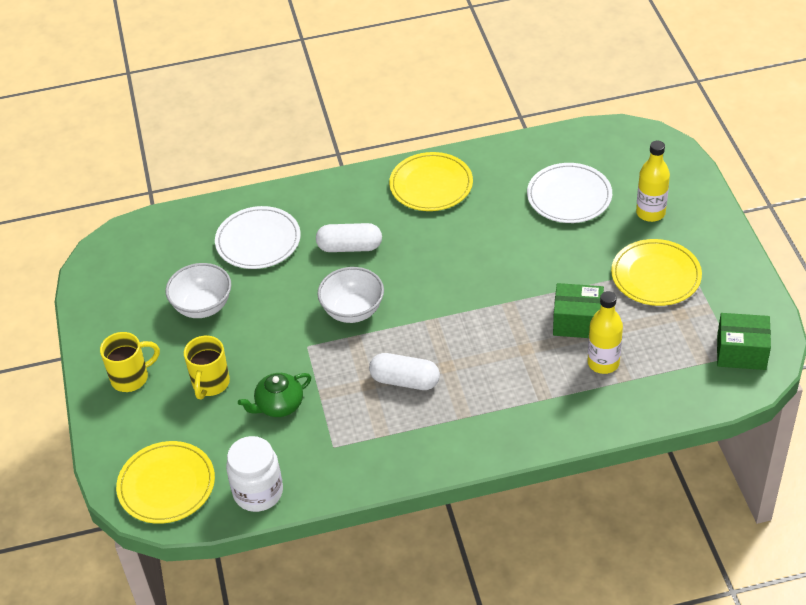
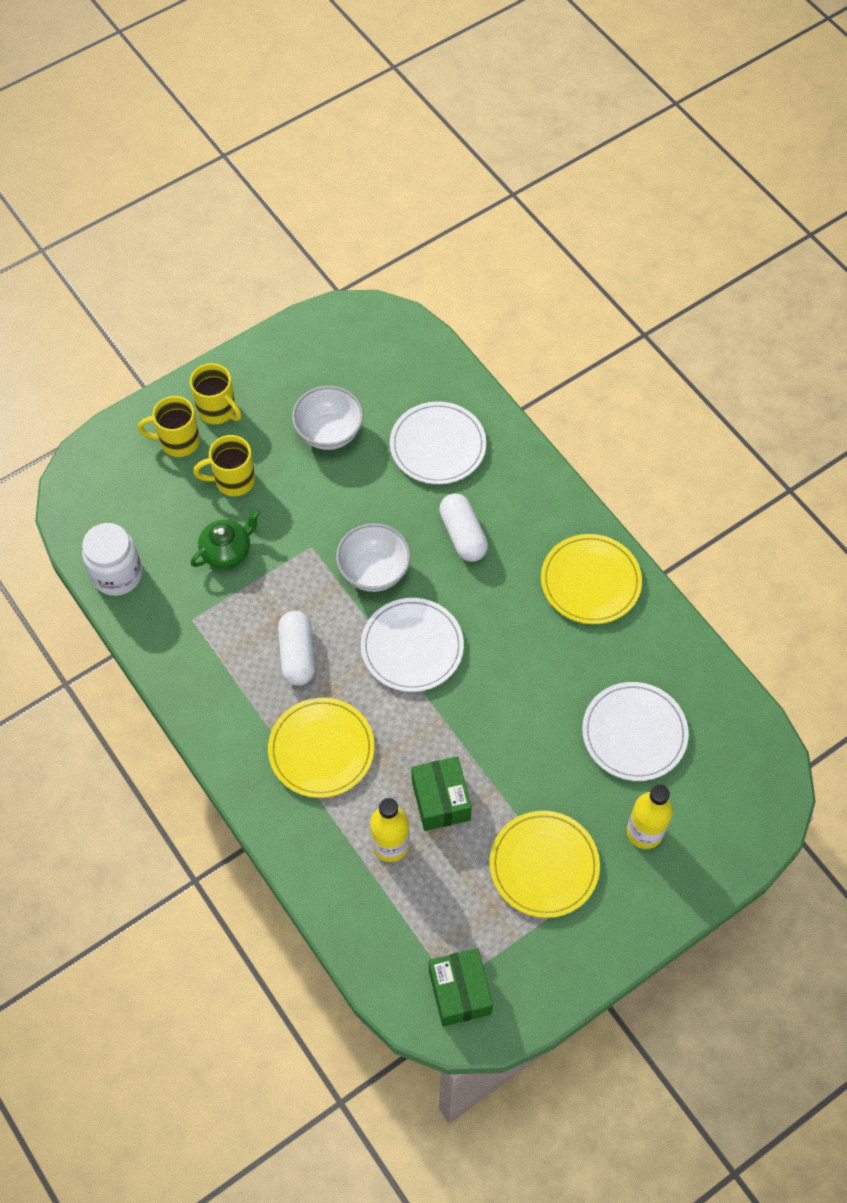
camera: 65 degrees right, 15 degrees up
yellow plate [116,441,215,524] -> yellow plate moved to [268,698,374,798]
green teapot [238,373,311,417] -> green teapot turned 105 degrees clockwise [190,509,260,569]
none -> yellow mug [138,396,200,457]
none -> white plate [361,598,464,692]

